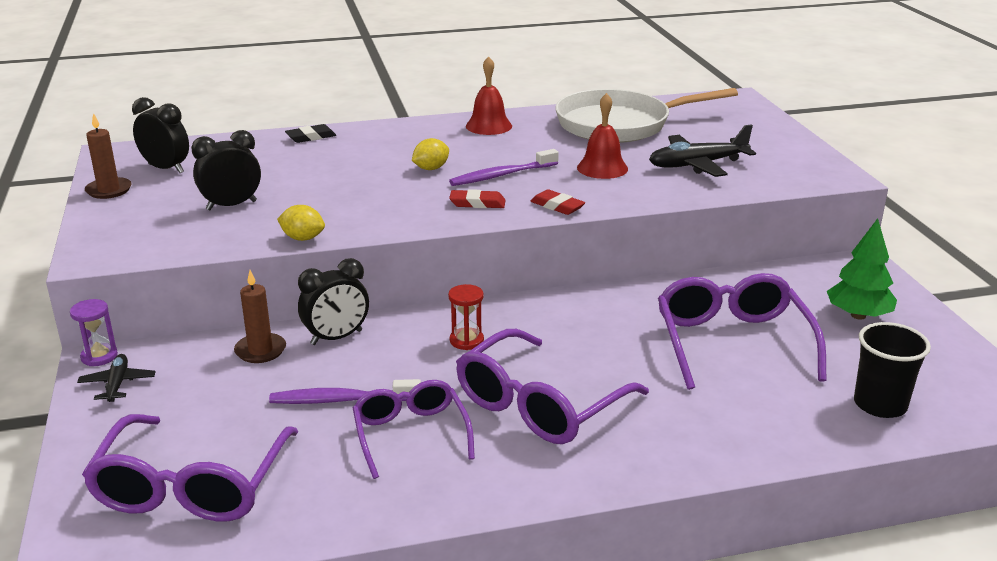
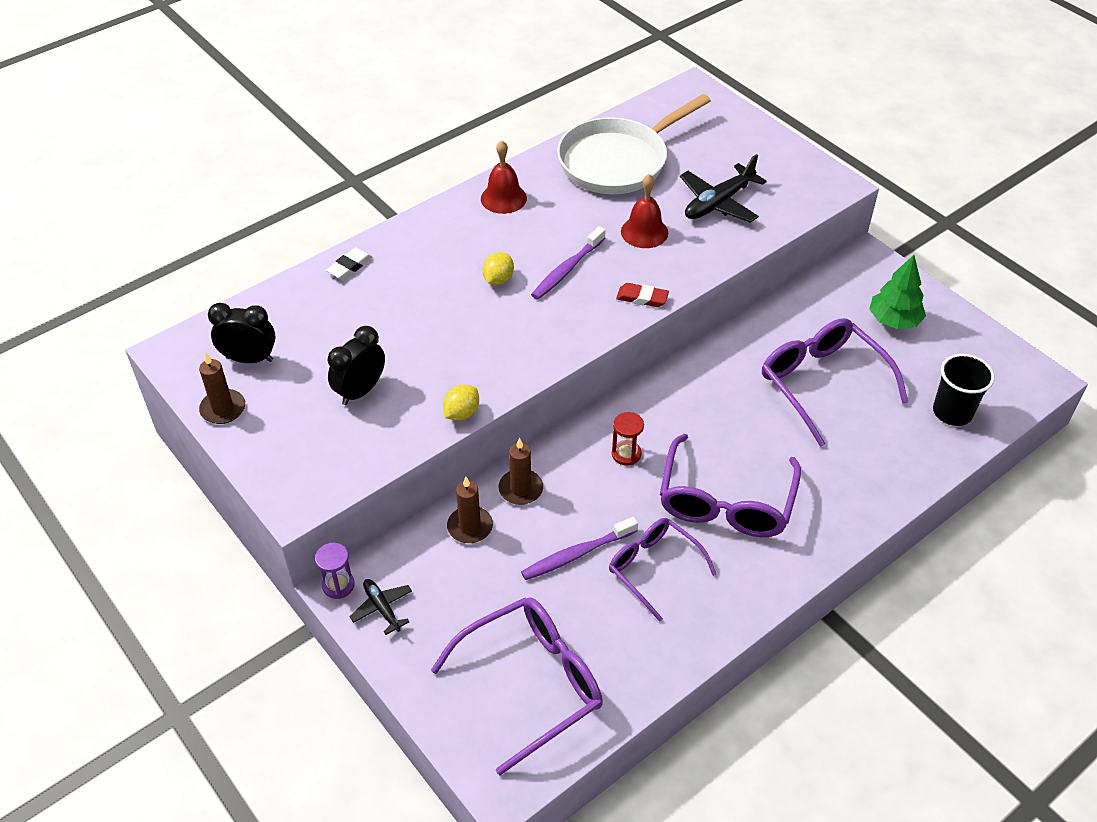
camera: 25 degrees left, 20 degrees up
purple glasses [82,414,298,522] -> purple glasses turned 105 degrees counterclockwise [431,597,603,775]
yellow lemon [277,205,325,241] -> yellow lemon turned 45 degrees counterclockwise [443,385,479,421]
black eraser [285,124,336,143] -> white eraser [326,247,373,280]
black clock [298,258,369,345] -> brown candle [499,438,543,505]
red eraser [449,189,505,208] -> none

